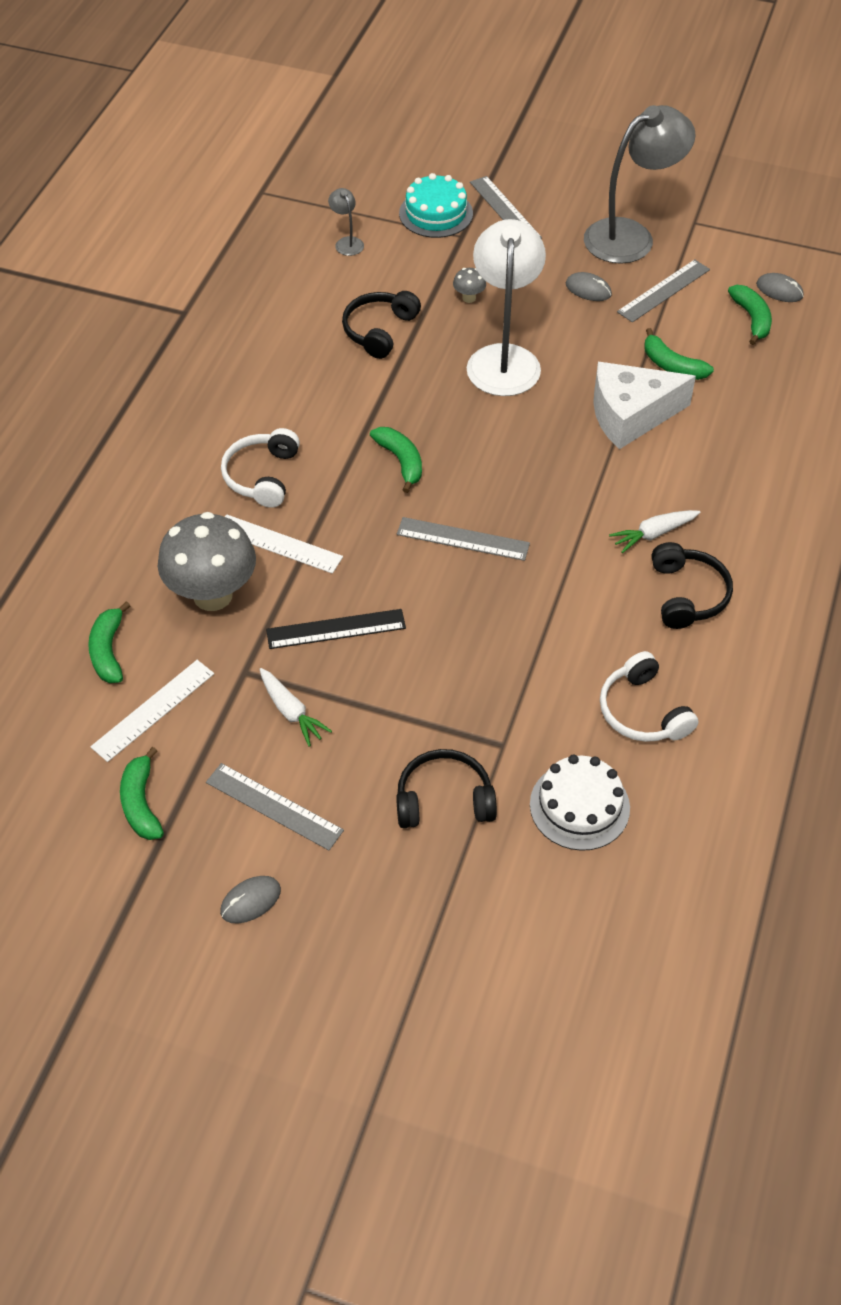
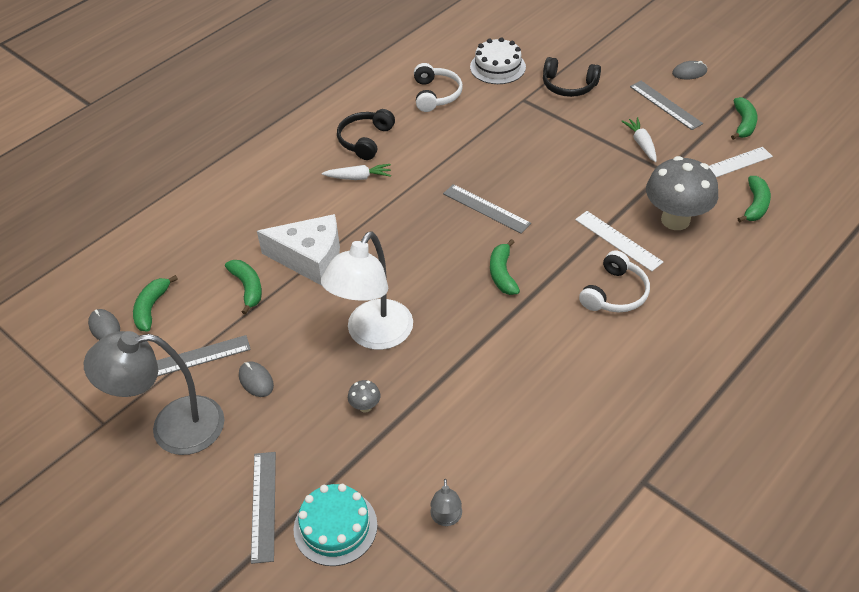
camera: 155 degrees left, 5 degrees down
black ruler [266,609,406,649] -> none
black headphones [342,291,421,359] -> none

